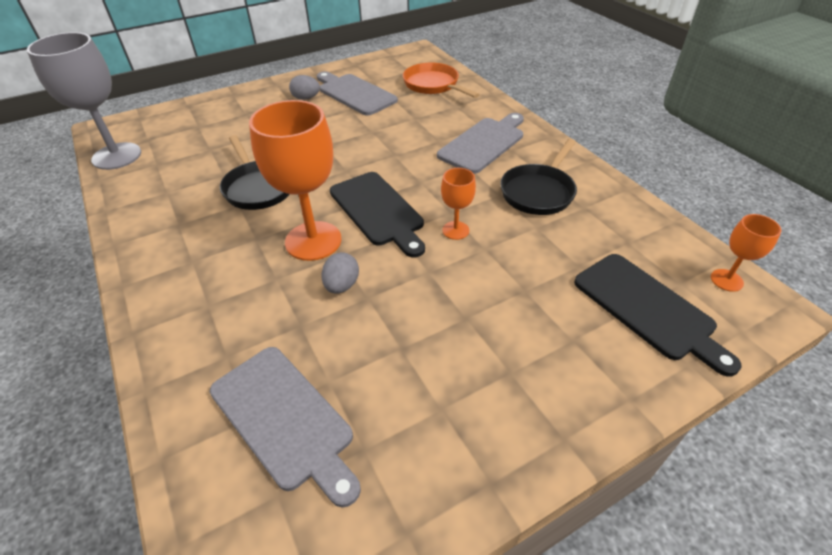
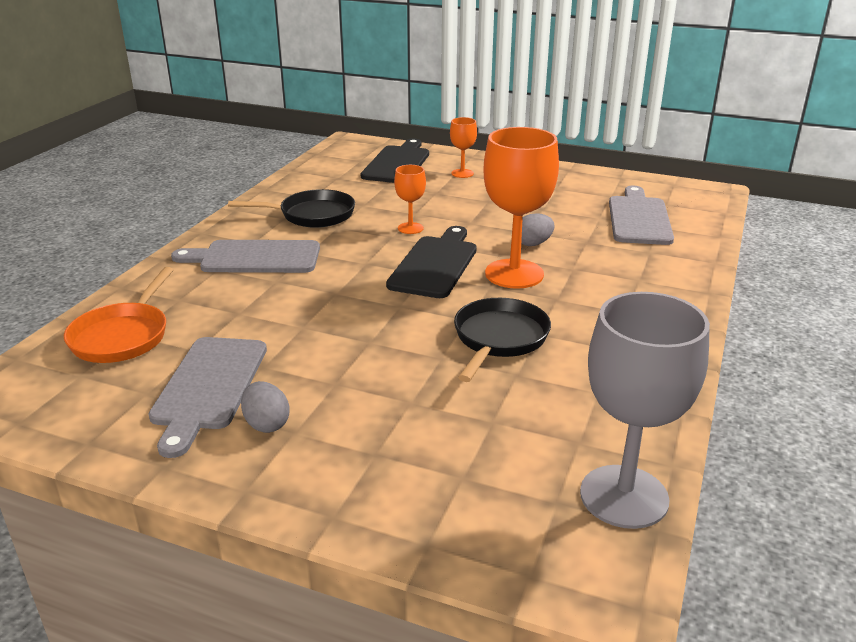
camera: 130 degrees left, 15 degrees down
orange goblet [711,214,781,292] -> orange goblet moved to [450,117,477,178]

